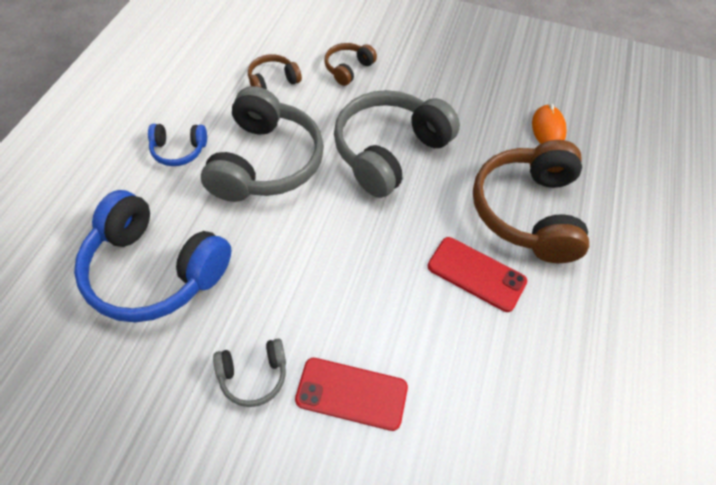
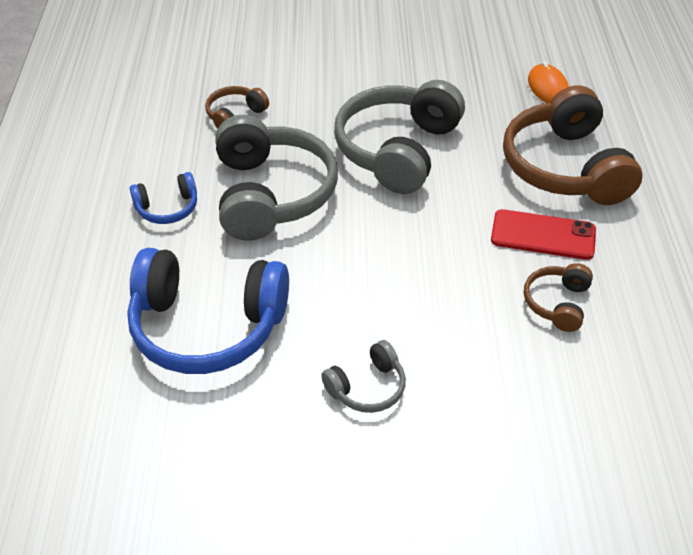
camera: 15 degrees left, 10 degrees down
red phone [295,358,408,431] -> none
brown headphones [324,43,377,86] -> brown headphones moved to [524,263,593,332]

